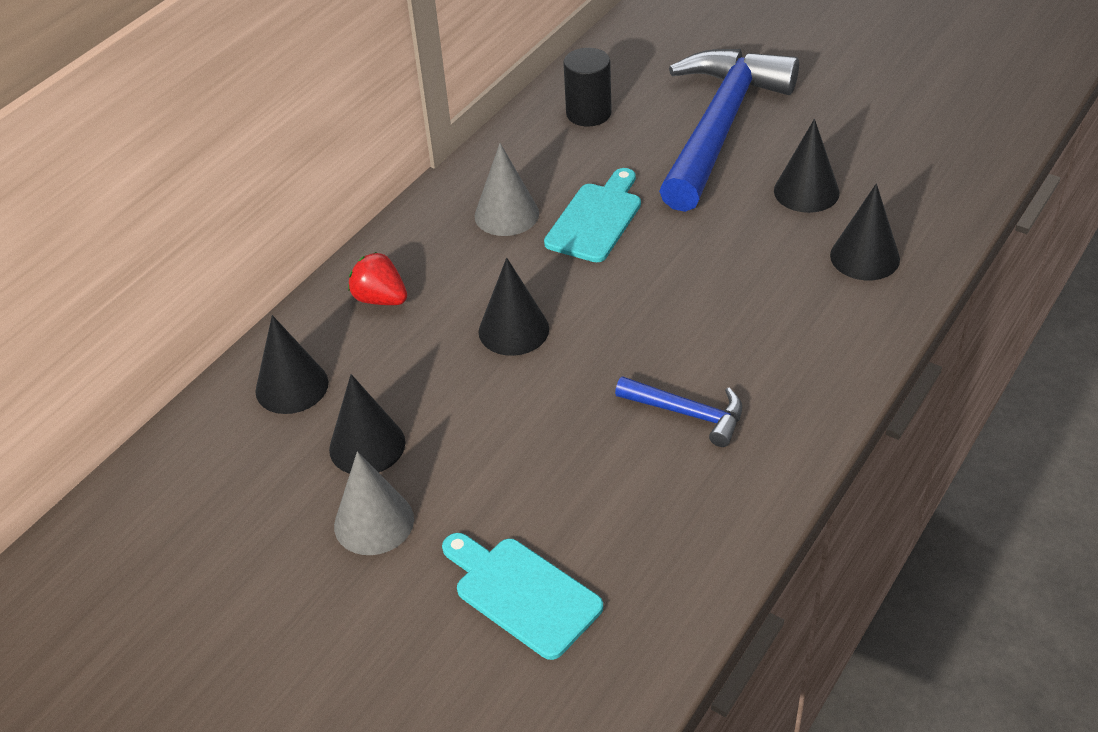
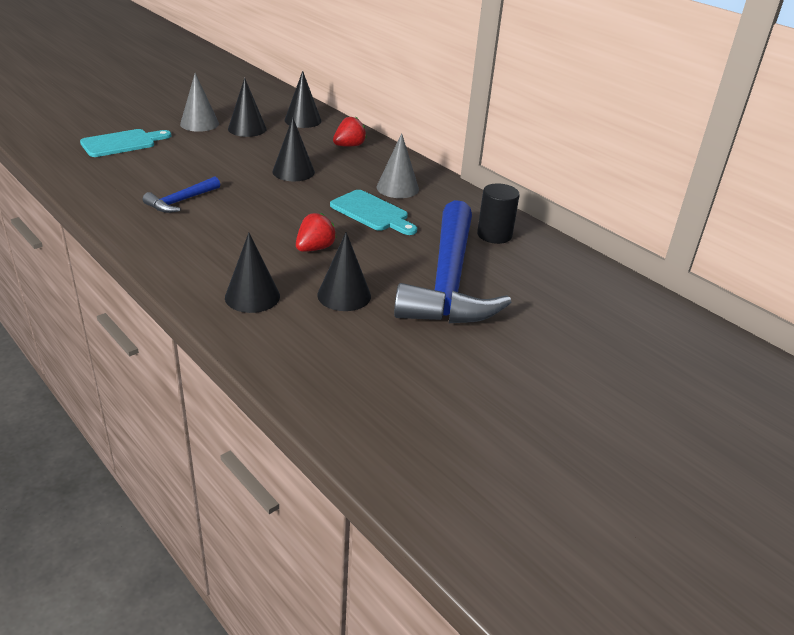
camera: 100 degrees right, 10 degrees down
blue hammer [659,49,799,212] -> blue hammer turned 60 degrees clockwise [394,200,512,323]
none -> red strawberry [296,213,336,252]

